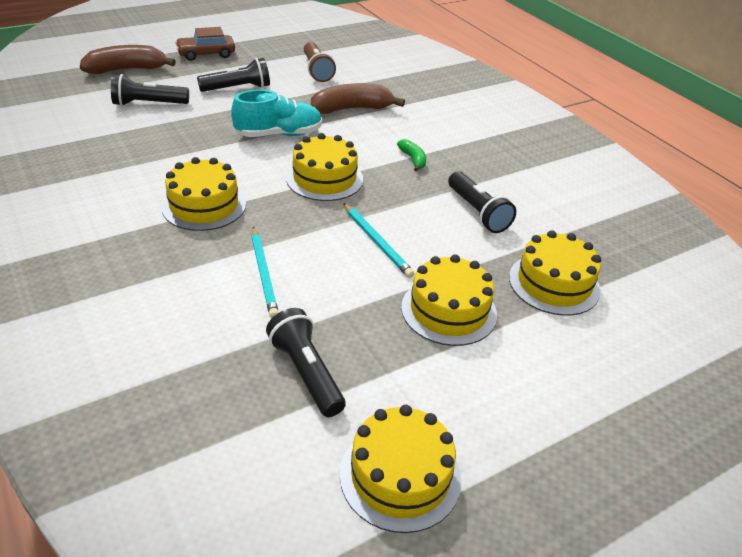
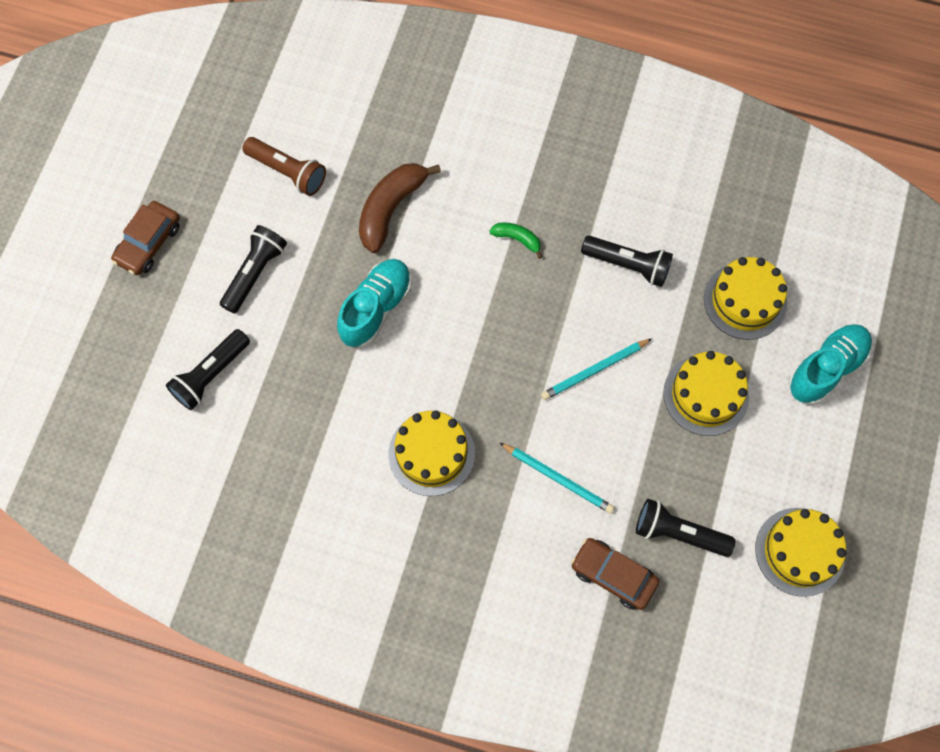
camera: 40 degrees left, 30 degrees up
brown banana [80,45,176,74] -> none
yellow cake [286,133,363,201] -> none
turquoise pencil [343,203,415,278] -> turquoise pencil turned 135 degrees clockwise [541,338,652,400]
none -> brown car [571,538,659,610]
none -> turquoise shoe [788,324,872,405]

